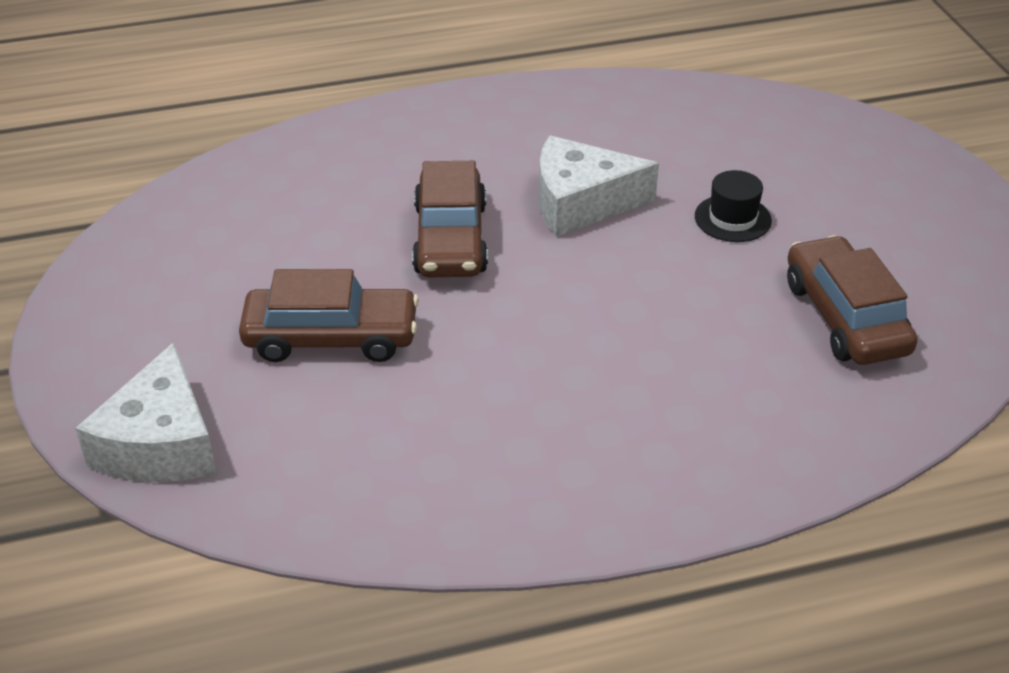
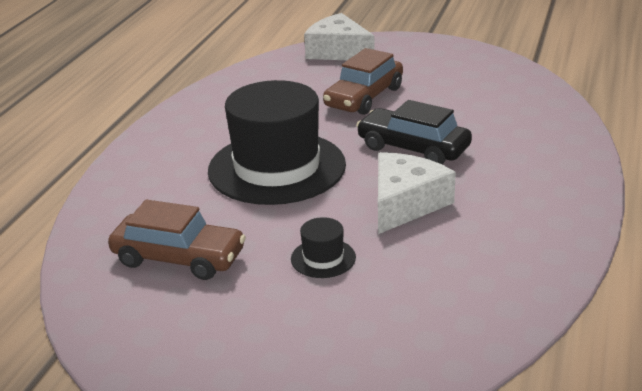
camera: 125 degrees right, 10 degrees down
brown car [412,161,488,277] -> black car [356,100,472,164]
none -> black hat [208,80,346,205]

